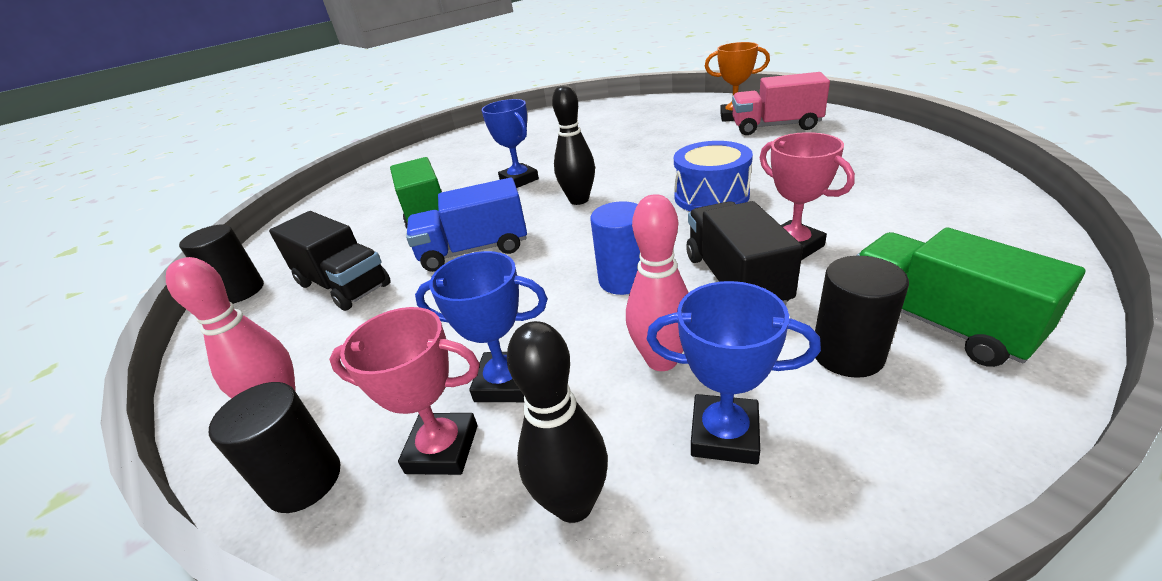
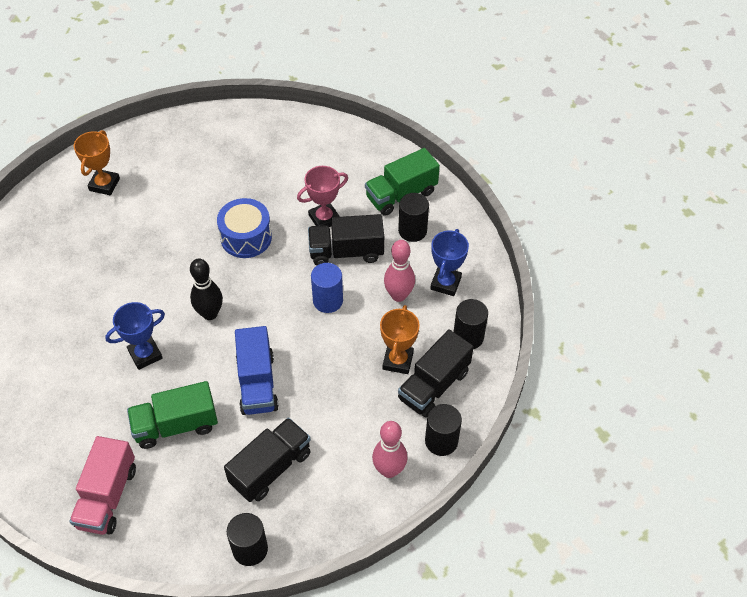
camera: 90 degrees left, 20 degrees up
pink trophy [329,307,480,475] -> black truck [398,329,474,417]
blue trophy [415,251,548,402] -> orange trophy [380,305,419,374]
black bowling pin [507,321,608,523] -> black cylinder [454,299,488,349]
pink truck [732,72,830,135] -> pink truck moved to [69,436,136,535]

